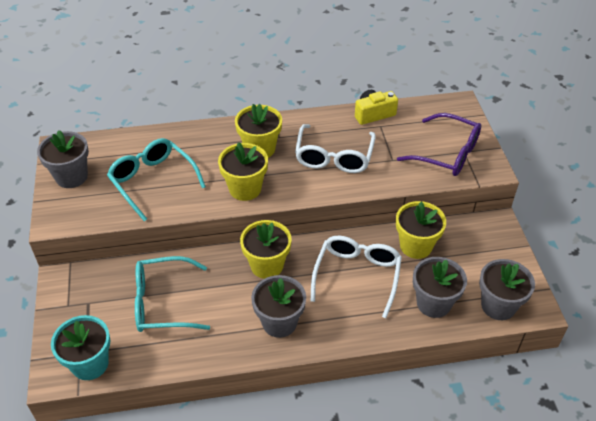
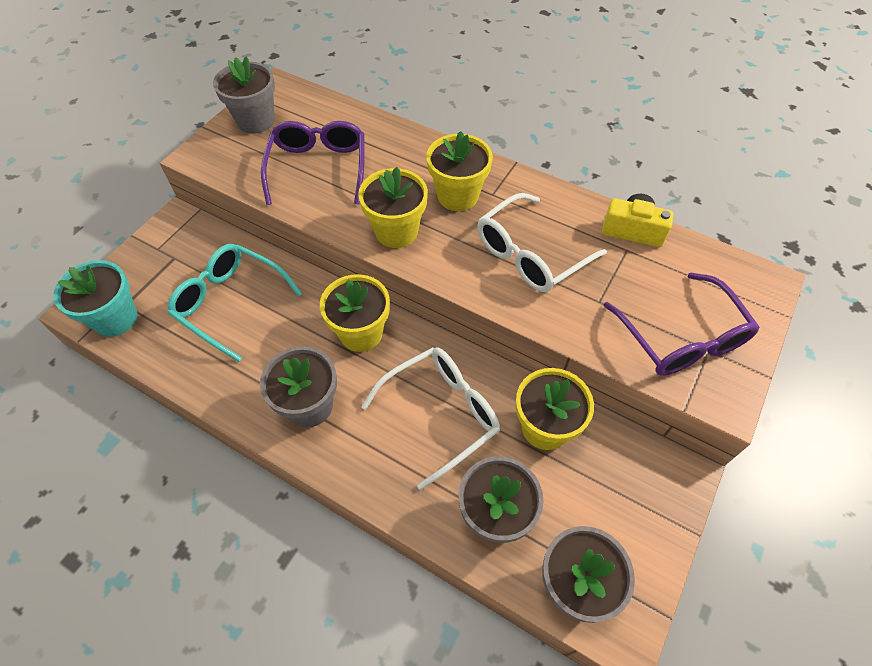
camera: 40 degrees right, 10 degrees up
turquoise glasses [107,138,206,221] -> purple glasses [261,121,365,205]

